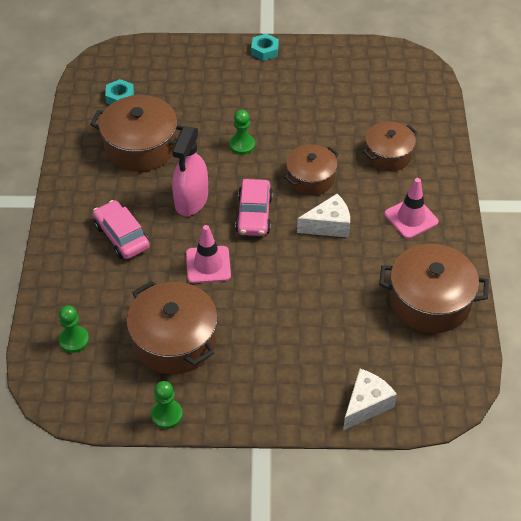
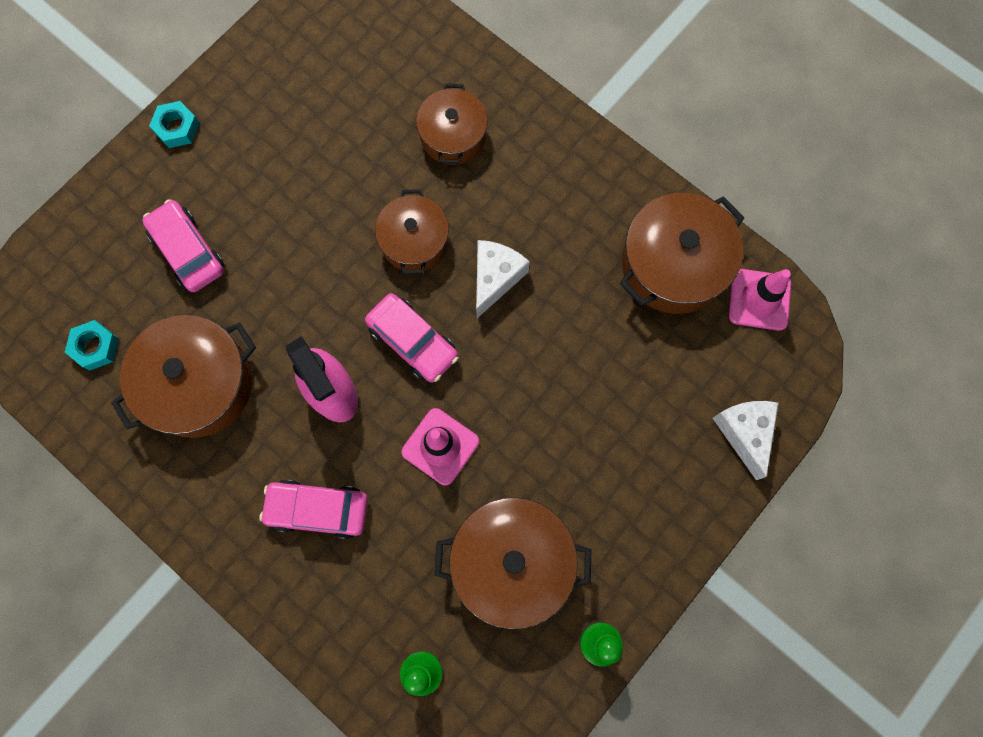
camera: 50 degrees left, 25 degrees up
green pawn [229,110,255,155] -> none
pink traffic cone [384,178,439,239] -> pink traffic cone moved to [729,269,791,331]
none -> pink car [142,199,224,292]

